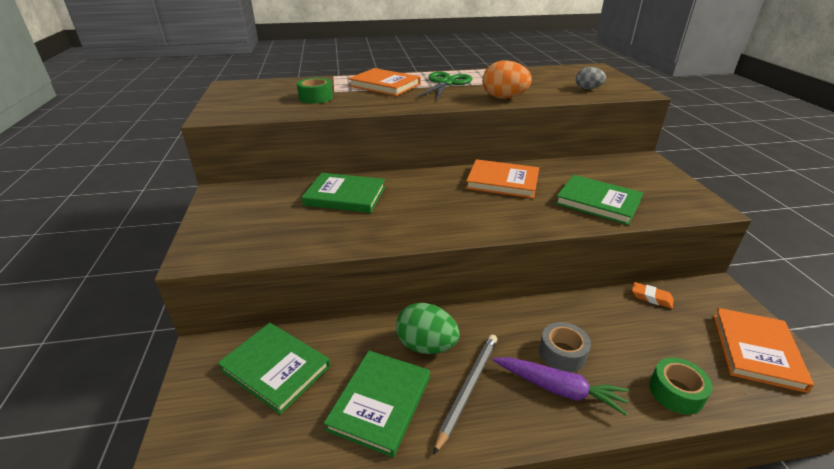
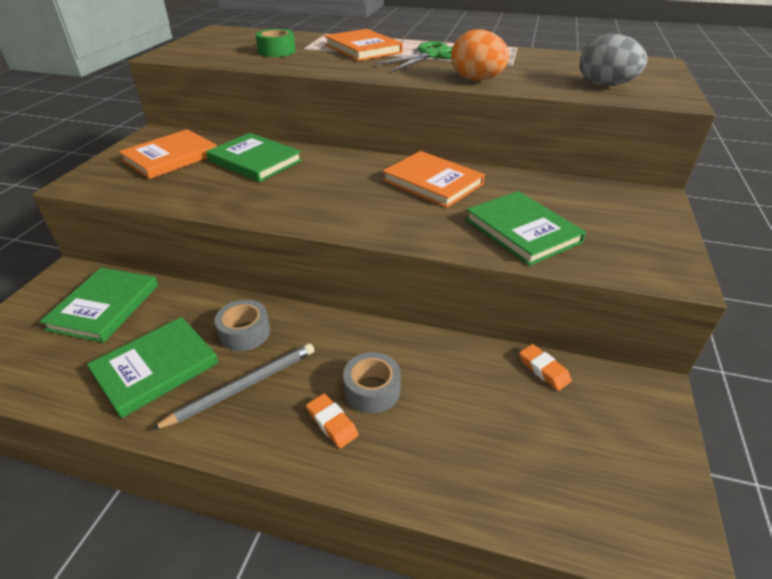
camera: 25 degrees right, 5 degrees up
green book [218,323,330,414] -> green book turned 45 degrees clockwise [40,267,158,343]
green egg [396,303,460,354] -> grey tape [215,300,270,351]
purple carrot [492,357,629,416] -> orange eraser [306,394,359,448]
grey egg [576,67,606,89] -> grey egg [580,34,647,86], size x1.61
green tape [649,358,713,415] -> none
orange book [713,308,814,393] -> orange book moved to [119,129,217,179]

